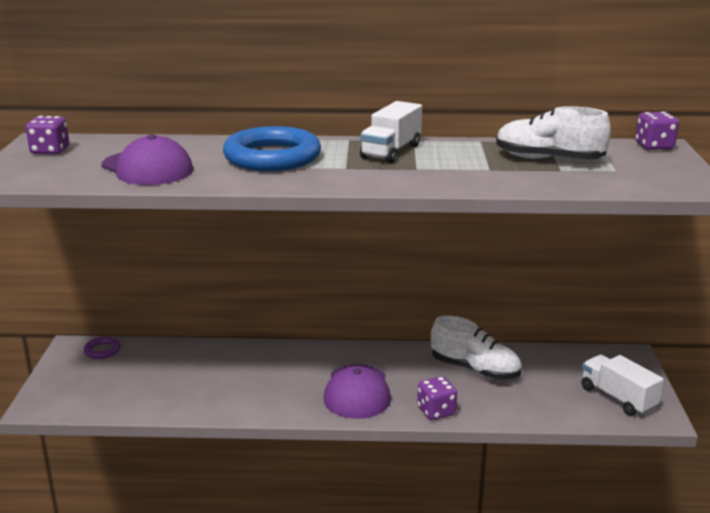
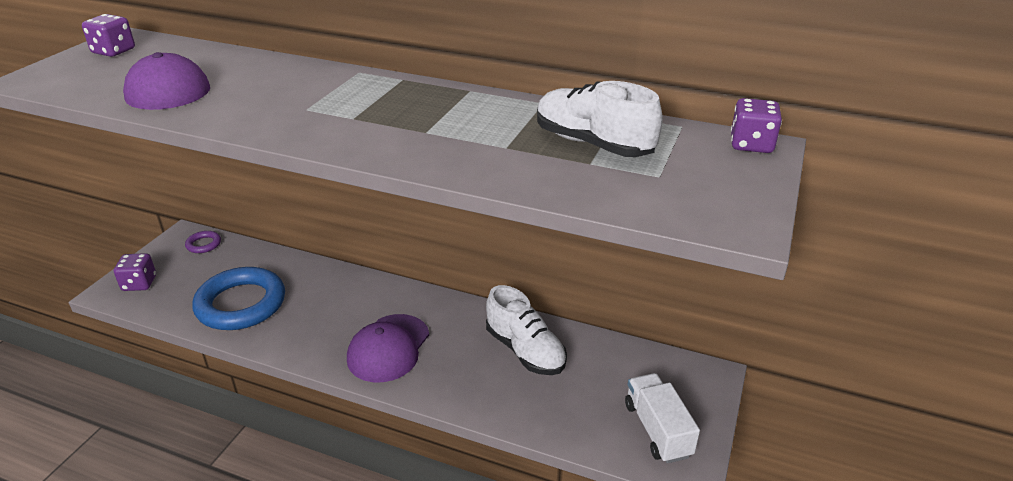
camera: 20 degrees right, 10 degrees up
blue ring [223,126,321,171] -> blue ring moved to [192,267,285,330]
white truck [360,101,422,163] -> none
purple dice [417,376,457,420] -> purple dice moved to [114,253,156,291]

